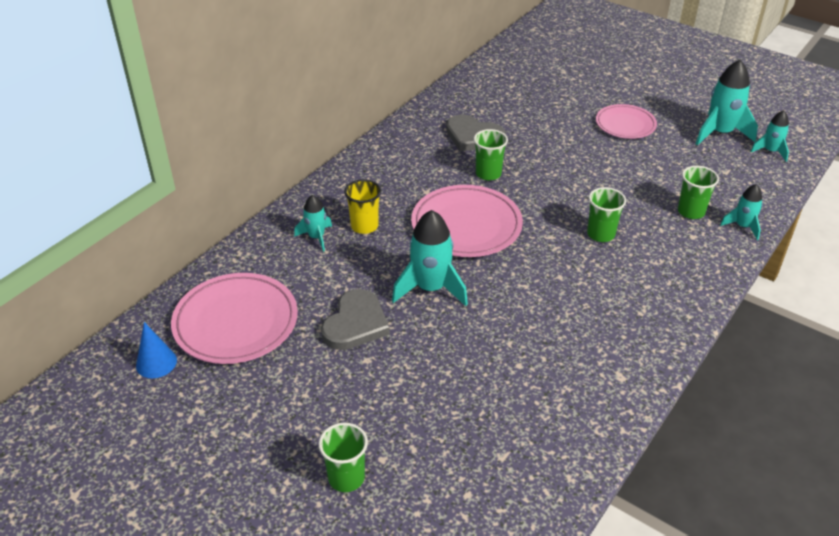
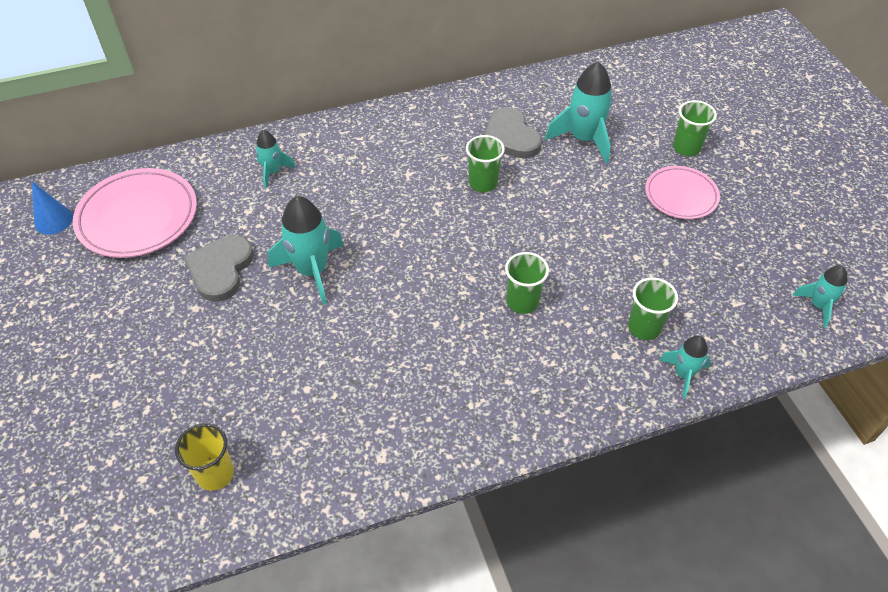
camera: 35 degrees right, 10 degrees up
green cup [318,423,368,492] -> green cup moved to [673,100,717,156]
grey heart [321,289,390,350] -> grey heart turned 135 degrees clockwise [183,235,254,302]
yellow cup [344,179,381,234] -> yellow cup moved to [175,423,234,491]
pink plate [411,185,523,257] -> none
turquoise rocket [696,60,758,145] -> turquoise rocket moved to [545,62,613,163]

